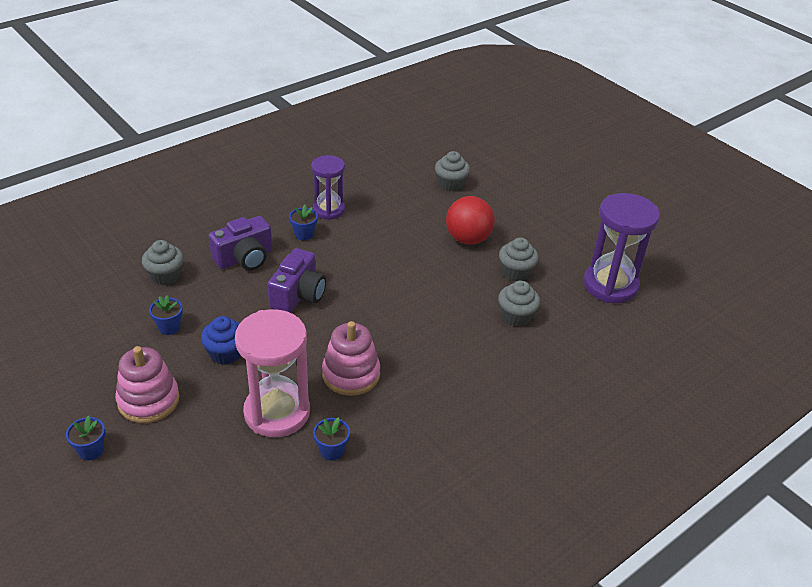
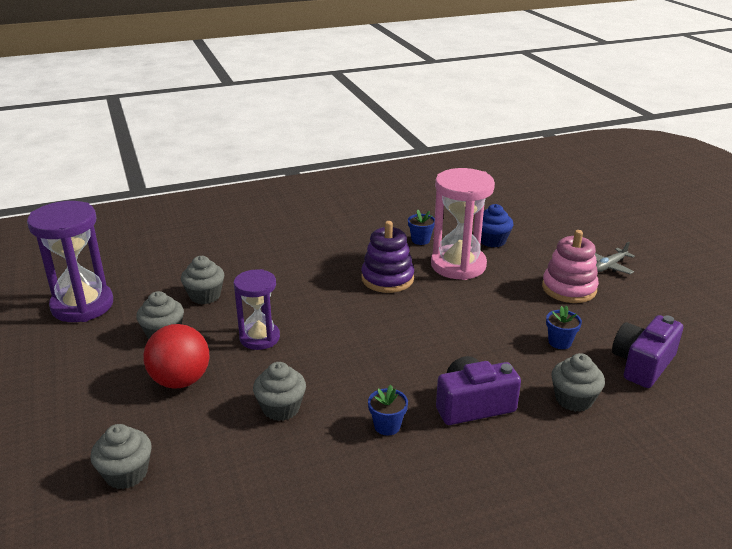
camera: 160 degrees left, 10 degrees down
blue flower pot [66,415,105,460] -> grey plane [595,242,635,274]
blue cupcake [201,316,241,365] -> blue cupcake moved to [481,204,514,247]
purple camera [268,248,326,313] -> purple camera moved to [612,315,683,388]
purple hourglass [311,155,345,220] -> purple hourglass moved to [234,269,280,350]
pink stacking toy [322,321,380,396] -> purple stacking toy [361,221,414,293]
none -> grey cupcake [253,362,306,421]

